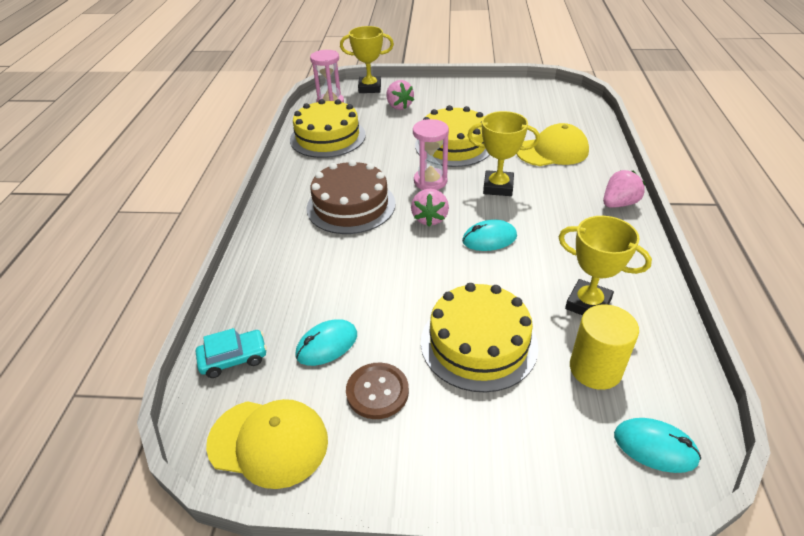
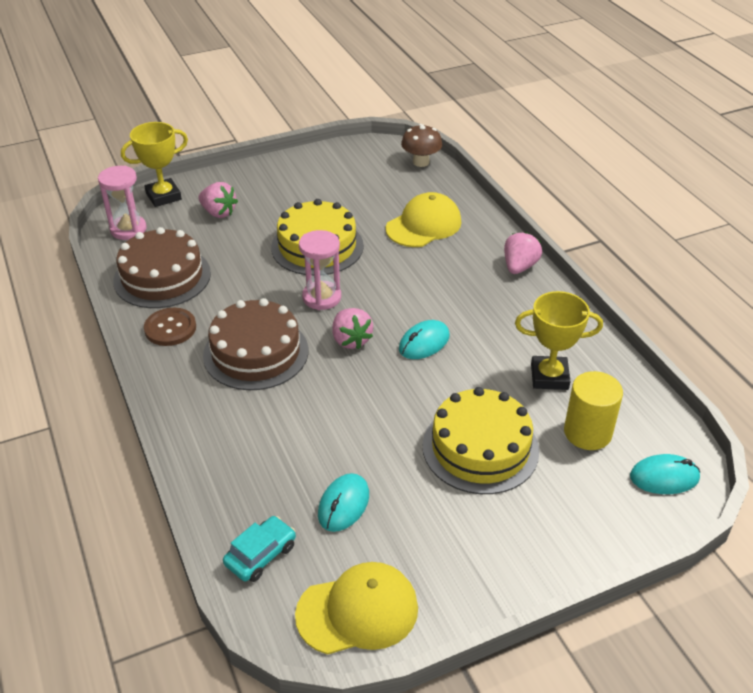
camera: 30 degrees left, 0 degrees up
yellow cake [290,99,366,158] -> brown cake [113,227,211,308]
brown button [346,362,409,419] -> brown button moved to [144,308,196,346]
yellow trophy [467,111,540,196] -> none
none -> brown mushroom [401,124,442,167]

